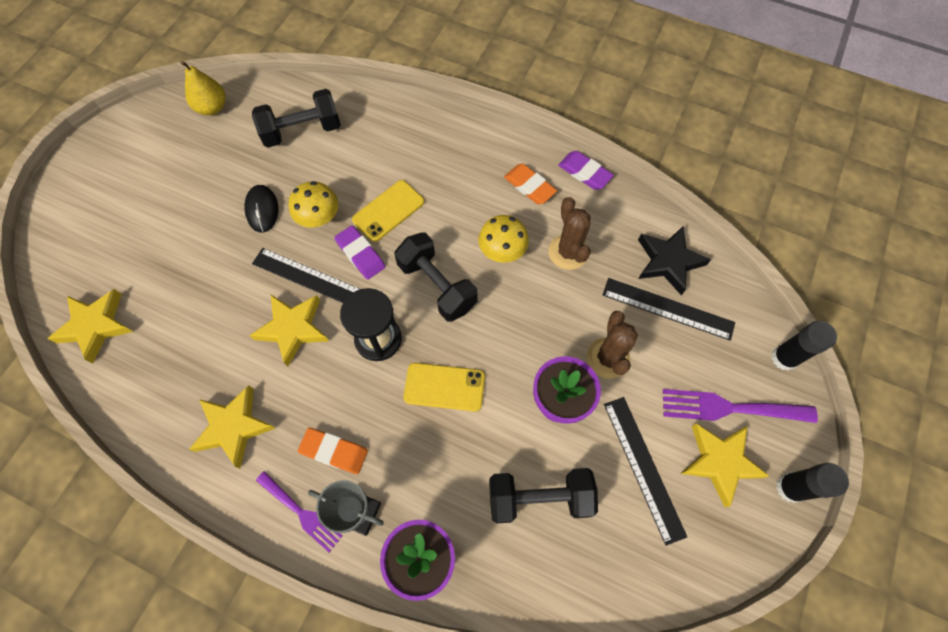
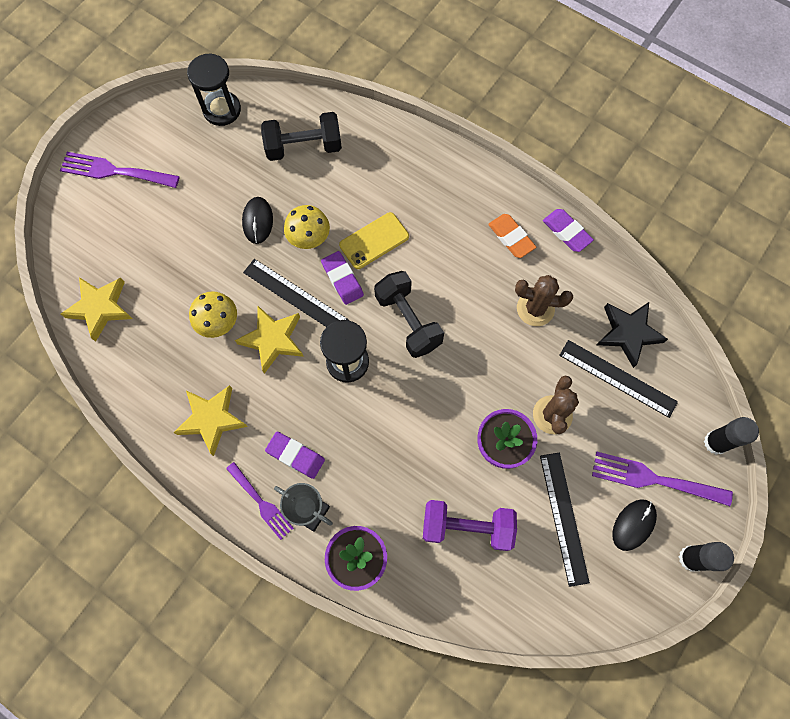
camera: 10 degrees right, 5 degrees up
yellow pear [180,61,226,115] -> black hourglass [187,53,241,126]
orange eraser [298,428,368,474] -> purple eraser [265,432,325,479]
yellow phone [403,363,485,412] -> none
yellow mushroom [478,215,529,263] -> yellow mushroom moved to [189,291,237,338]
black dumbbell [489,468,598,524] -> purple dumbbell [423,500,517,551]
brown cactus [548,197,591,270] -> brown cactus turned 75 degrees counterclockwise [515,275,573,326]
yellow star [680,423,769,507] -> black mouse [612,499,657,551]
none -> purple fork [60,152,180,188]

